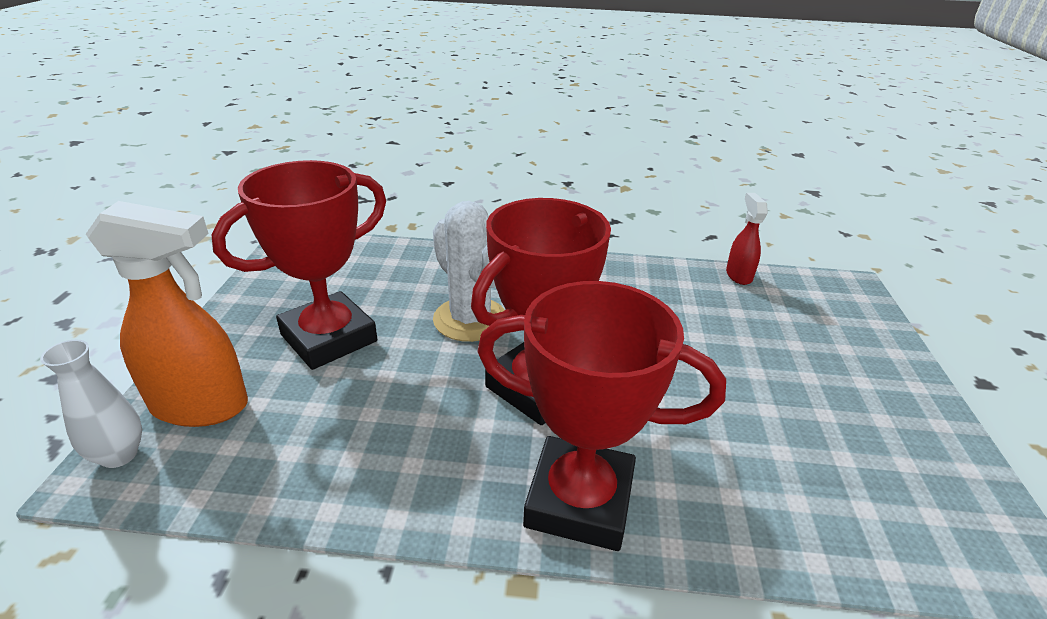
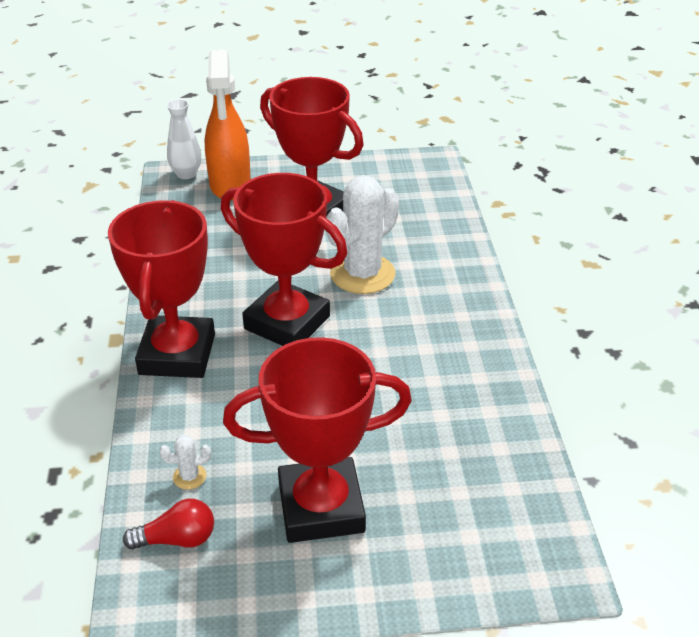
camera: 80 degrees right, 5 degrees up
red spray bottle [726,193,768,285] -> none
none -> red light bulb [123,498,214,549]
none -> white cactus [159,435,211,490]
none -> red trophy [223,337,412,543]

